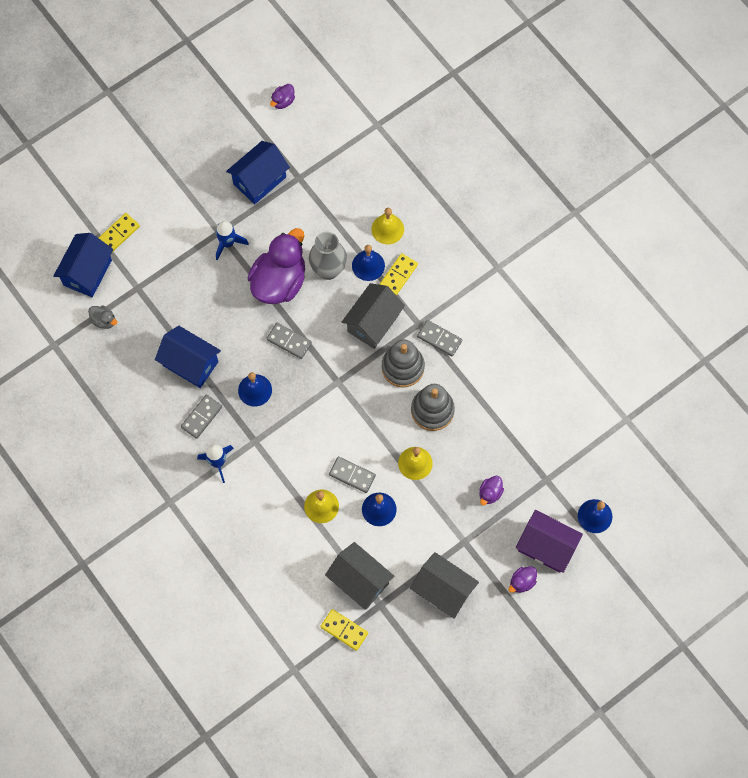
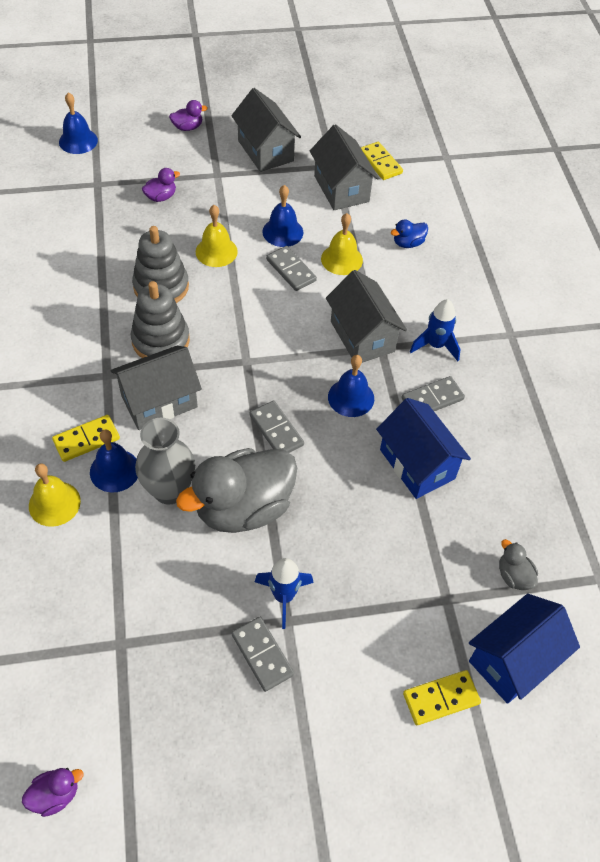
camera: 155 degrees left, 15 degrees down
blue house [226,141,290,204] -> none
purple duck [248,228,305,304] -> grey duck [176,448,297,533]
grey domino [417,320,462,356] -> grey domino moved to [232,617,294,692]
purple house [516,510,583,573] -> none
none -> grey house [326,270,407,363]
none -> blue duck [391,219,428,248]

